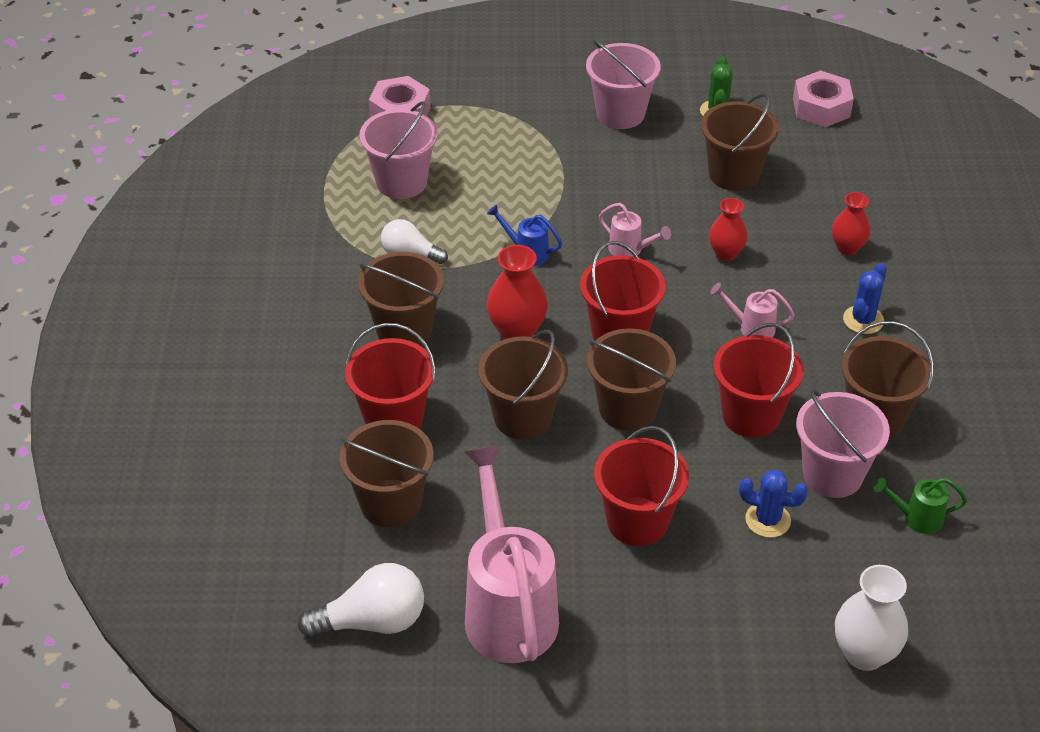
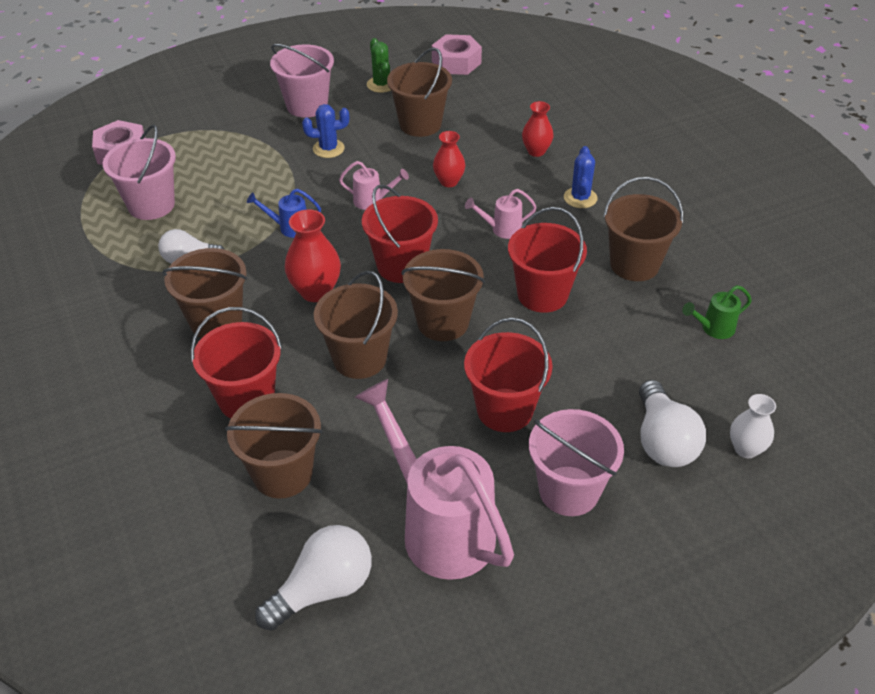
camera: 25 degrees left, 0 degrees up
blue cactus [739,470,808,538] -> blue cactus moved to [302,104,349,158]
pink bucket [796,389,890,498] -> pink bucket moved to [529,409,624,516]
white vase [835,565,908,671] -> white vase [730,394,776,458], size x0.66
none -> white light bulb [639,380,706,467]

